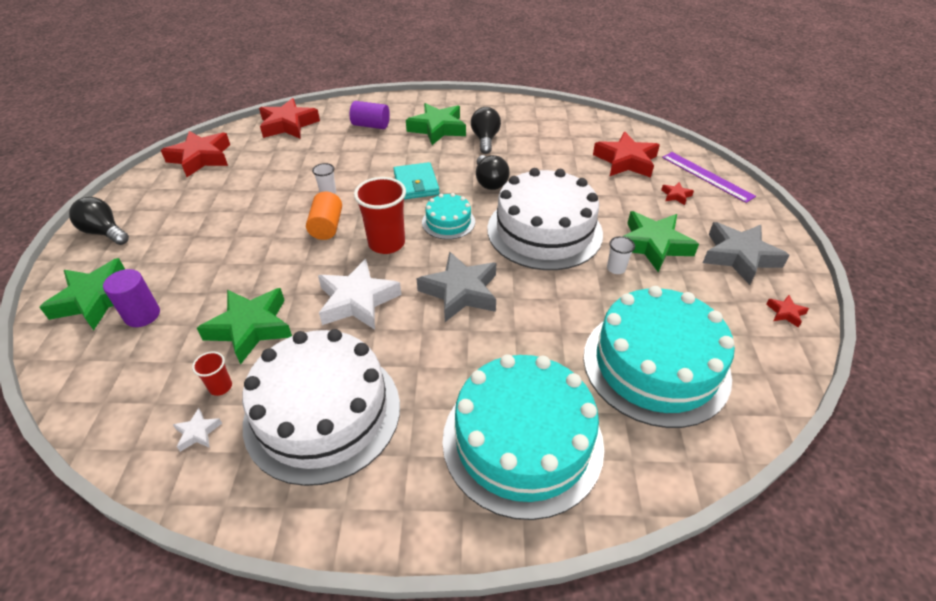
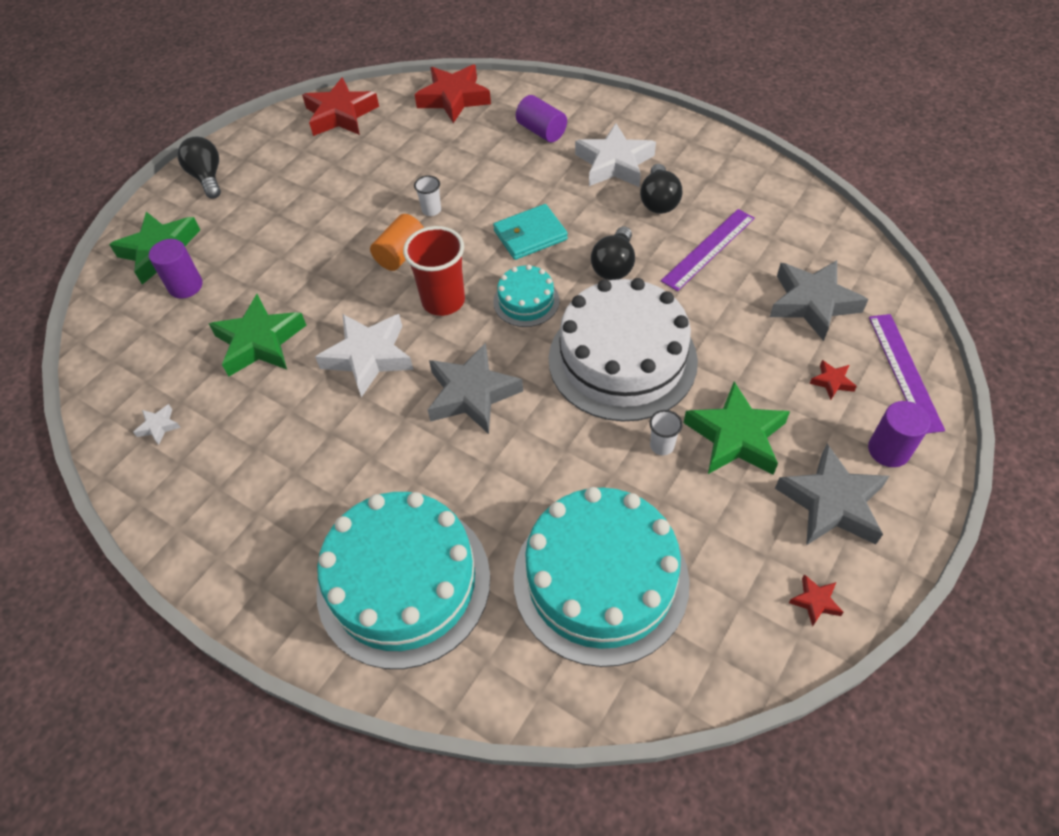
camera: 35 degrees right, 10 degrees up
red cup [192,351,232,396] -> none
white cake [242,329,400,486] -> none
turquoise wallet [393,162,439,199] -> turquoise wallet turned 45 degrees clockwise [493,204,568,260]
green star [406,103,466,145] -> white star [575,123,656,187]
black light bulb [471,107,501,154] -> black light bulb turned 150 degrees clockwise [640,164,682,214]
red star [593,132,660,178] -> grey star [770,260,868,341]
none -> purple ruler [661,209,755,291]
none -> purple cylinder [868,401,931,467]

